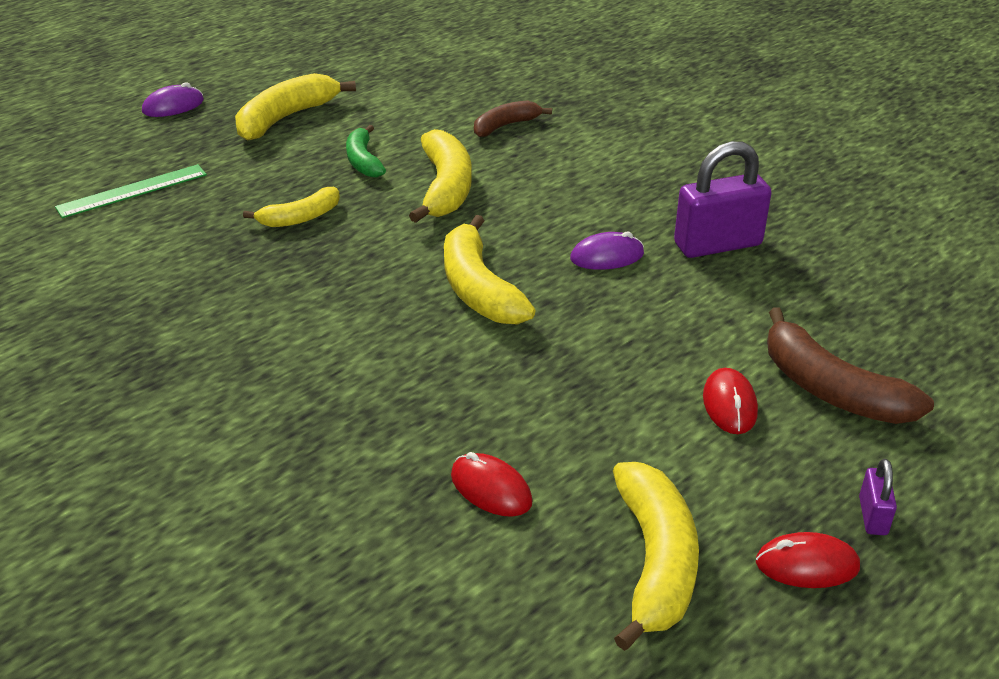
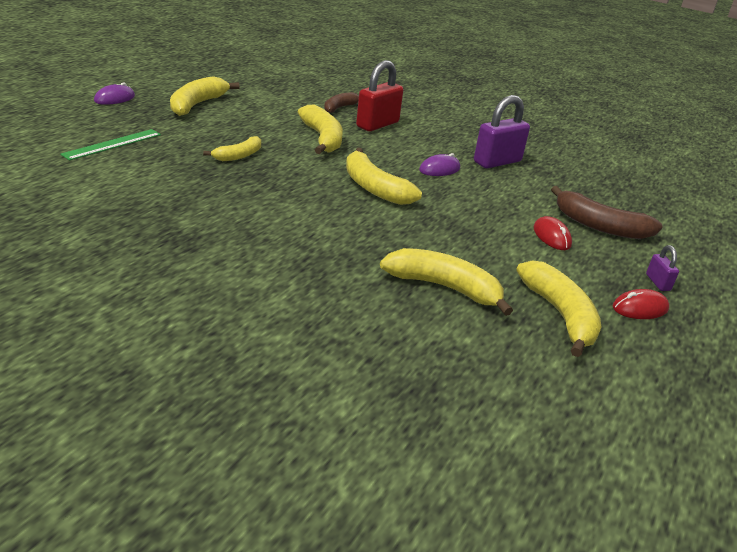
camera: 20 degrees left, 5 degrees down
green banana [346,125,386,177] -> none
red mouse [451,452,533,517] -> yellow banana [380,248,513,316]
none -> red padlock [356,60,403,131]

